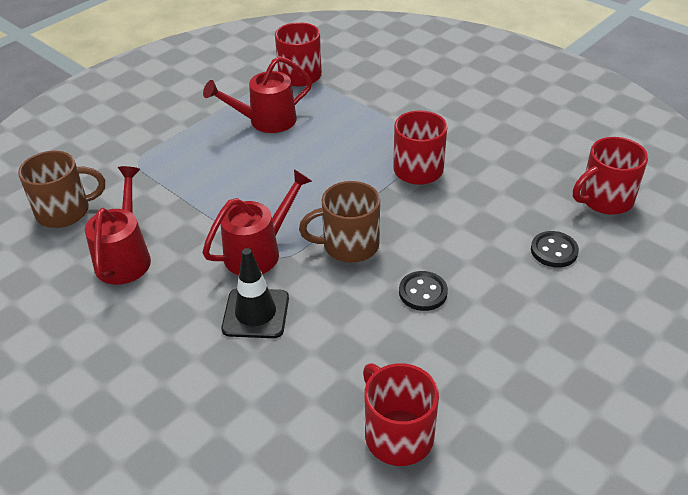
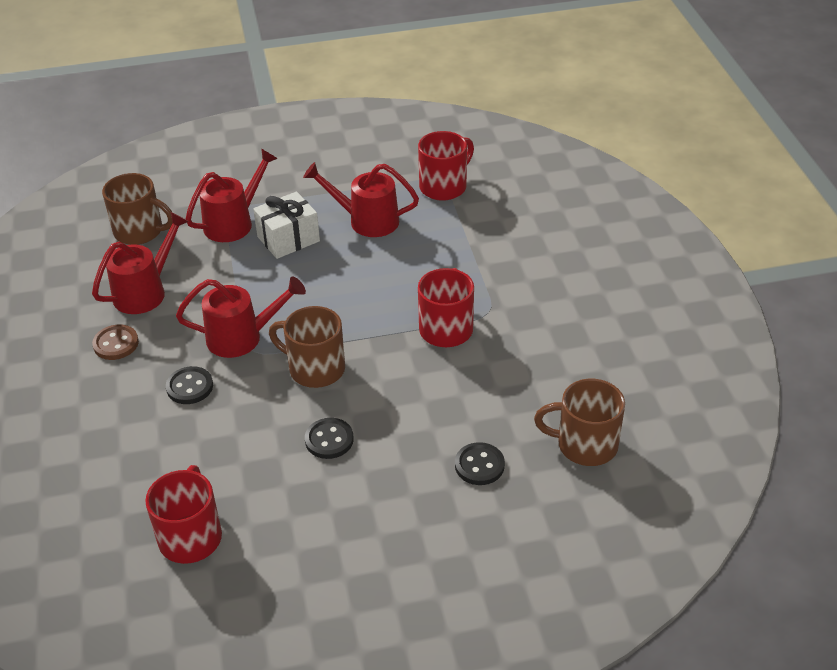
camera: 35 degrees right, 0 degrees up
black traffic cone [221,248,289,338] -> black button [166,366,213,404]
red mug [573,137,648,215] -> brown mug [534,379,625,466]
none -> brown button [92,324,139,360]
none -> red watering can [186,149,278,242]
none -> white gift [253,191,320,259]

